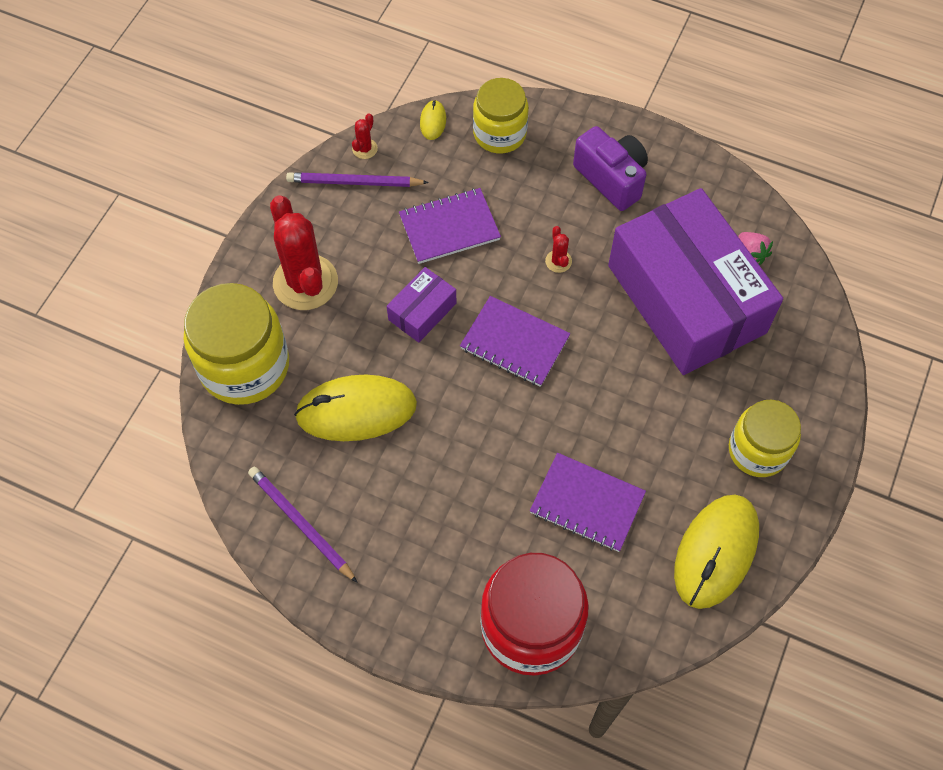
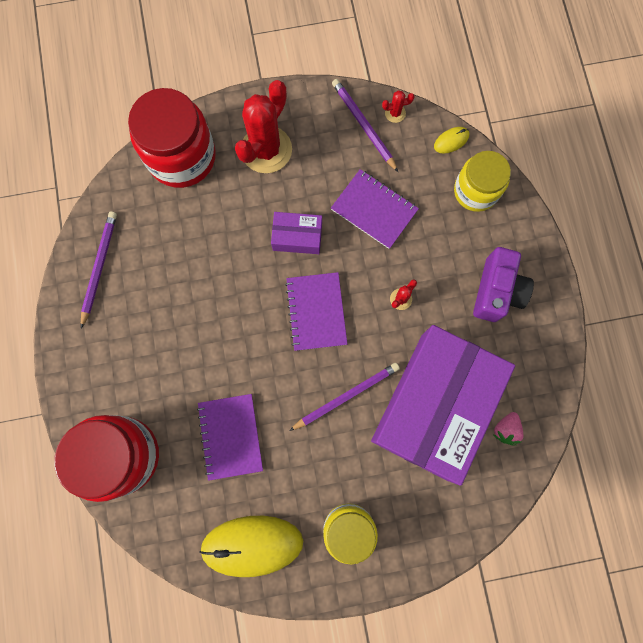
camera: 55 degrees right, 15 degrees up
yellow jar [184,283,289,405] -> red jar [128,88,216,188]
yellow mouse [294,374,417,441] -> none
none -> purple pencil [289,363,400,431]

